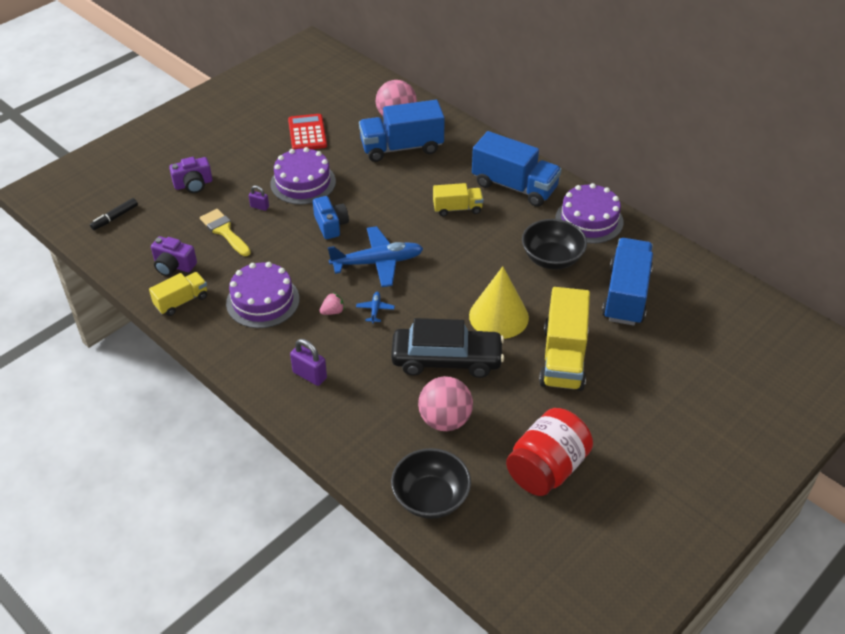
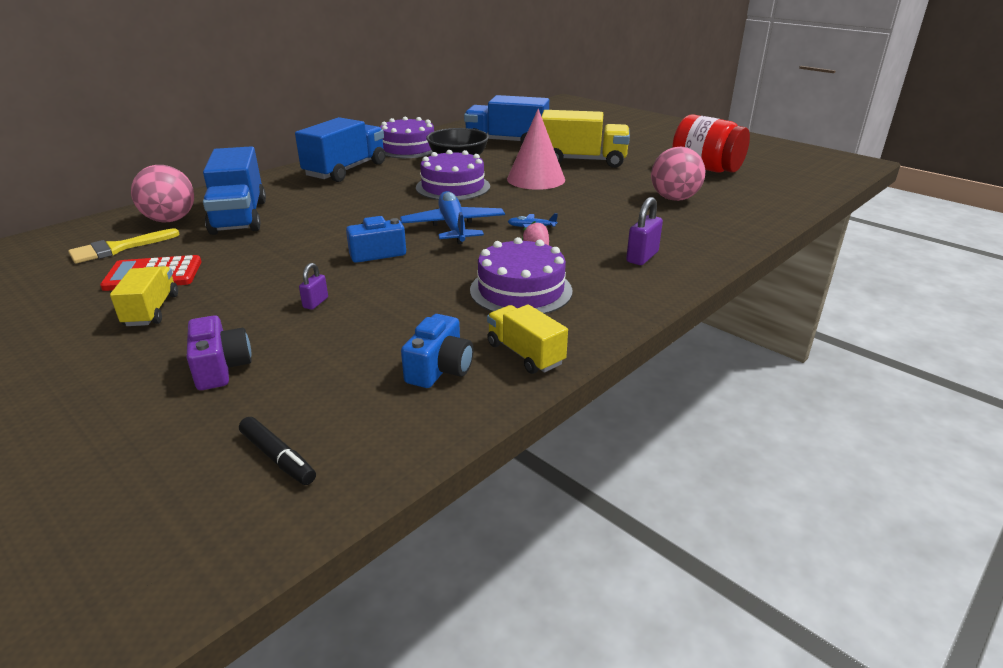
camera: 90 degrees left, 15 degrees down
purple camera [151,236,197,276] -> blue camera [401,314,473,388]
yellow brush [200,209,251,256] -> yellow brush moved to [68,228,180,264]
purple cake [270,147,336,205] -> purple cake moved to [416,150,490,200]
black car [391,318,504,378] -> none
black bowl [391,448,471,519] -> none
yellow truck [433,183,483,216] -> yellow truck moved to [110,266,178,326]
yellow cone [469,266,529,339] -> pink cone [507,109,565,190]

